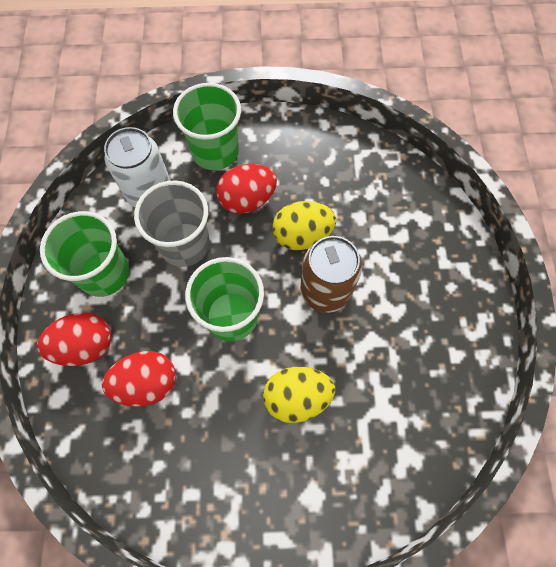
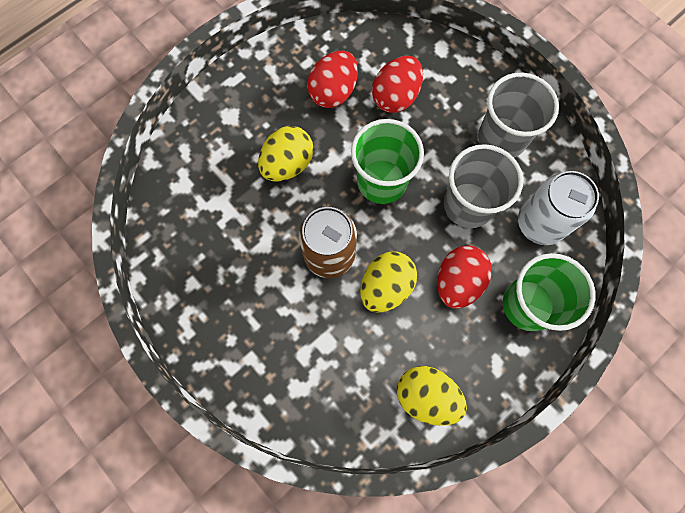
camera: 140 degrees right, 5 degrees up
red egg [37,313,111,366] -> red egg moved to [307,51,358,108]
green cup [40,211,129,297] -> grey cup [478,73,559,158]
none -> yellow egg [397,366,467,426]

